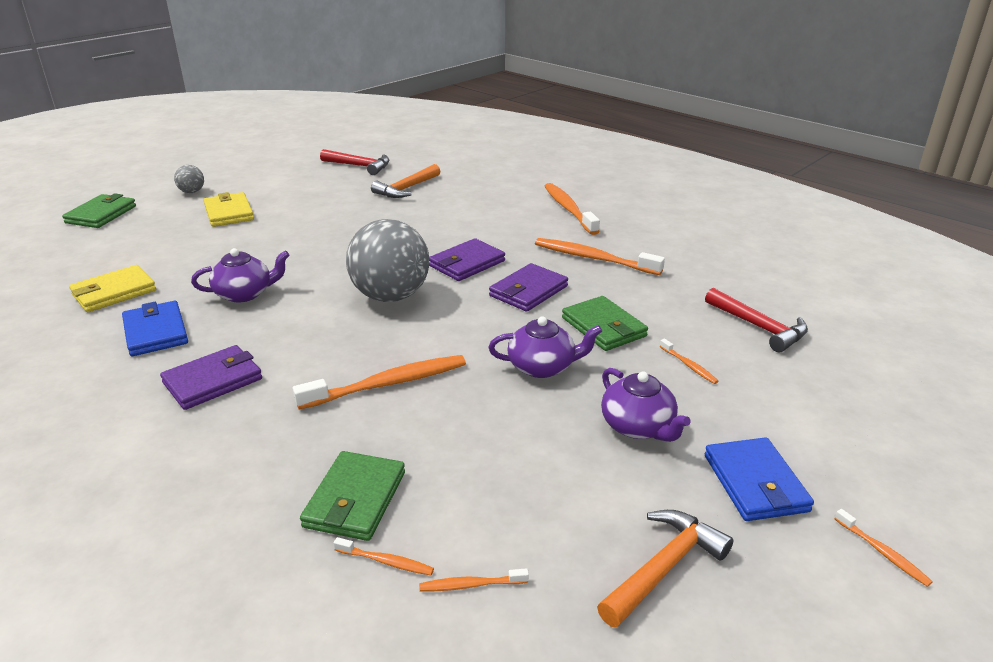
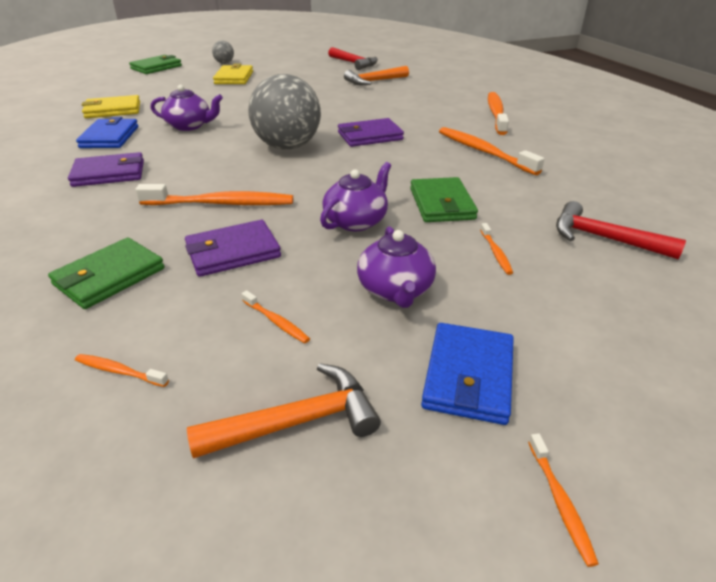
camera: 25 degrees right, 5 degrees up
orange toothbrush [334,537,434,575] -> orange toothbrush moved to [242,290,310,343]
purple wallet [489,263,568,312] -> purple wallet moved to [185,220,281,277]
purple teapot [489,316,602,378] -> purple teapot turned 75 degrees counterclockwise [320,162,391,231]
red hammer [705,288,808,352] -> red hammer turned 135 degrees clockwise [556,201,686,259]

